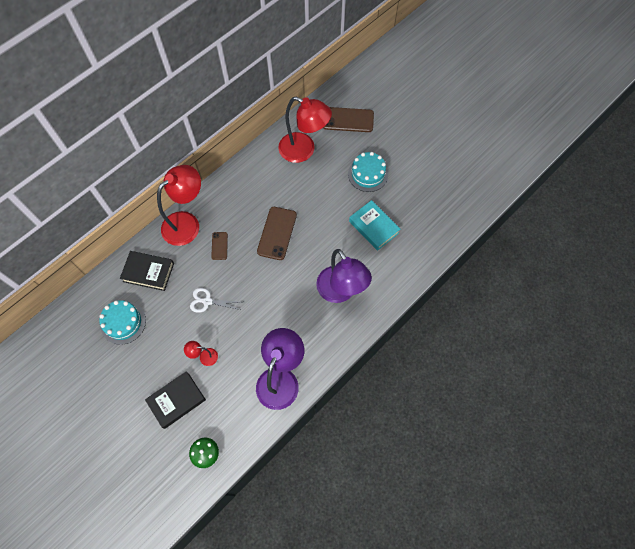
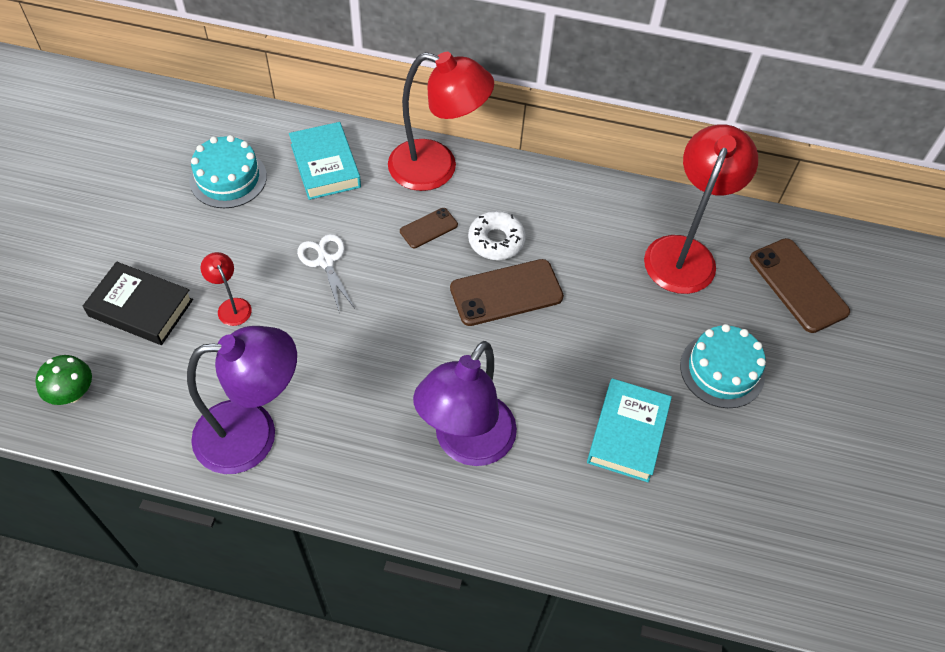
camera: 55 degrees right, 10 degrees down
black book [120,251,174,291] -> turquoise book [289,122,361,200]
red lamp [278,97,332,163] -> red lamp turned 150 degrees counterclockwise [644,125,758,294]
none -> white donut [468,211,526,260]

